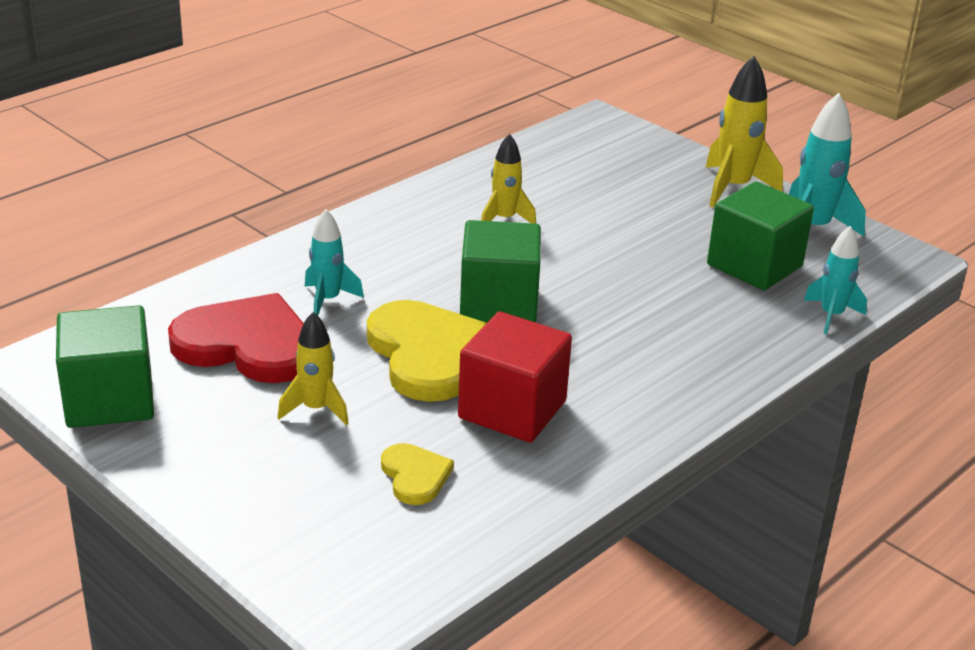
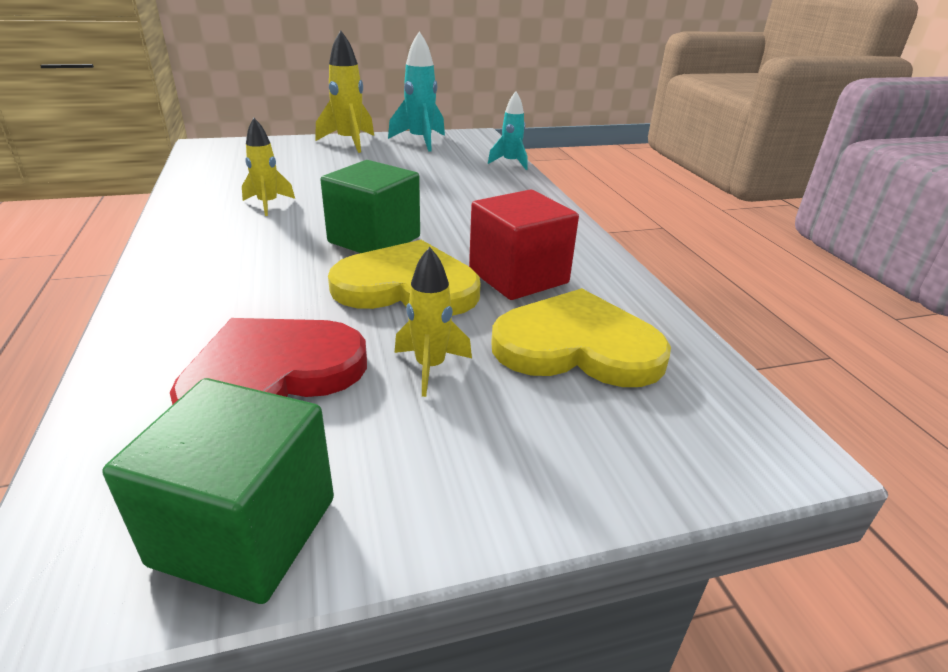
camera: 60 degrees left, 0 degrees up
turquoise rocket [305,209,364,316] -> none
yellow heart [381,443,454,505] -> yellow heart [491,288,671,387], size x2.01
green cube [707,181,814,290] -> none

